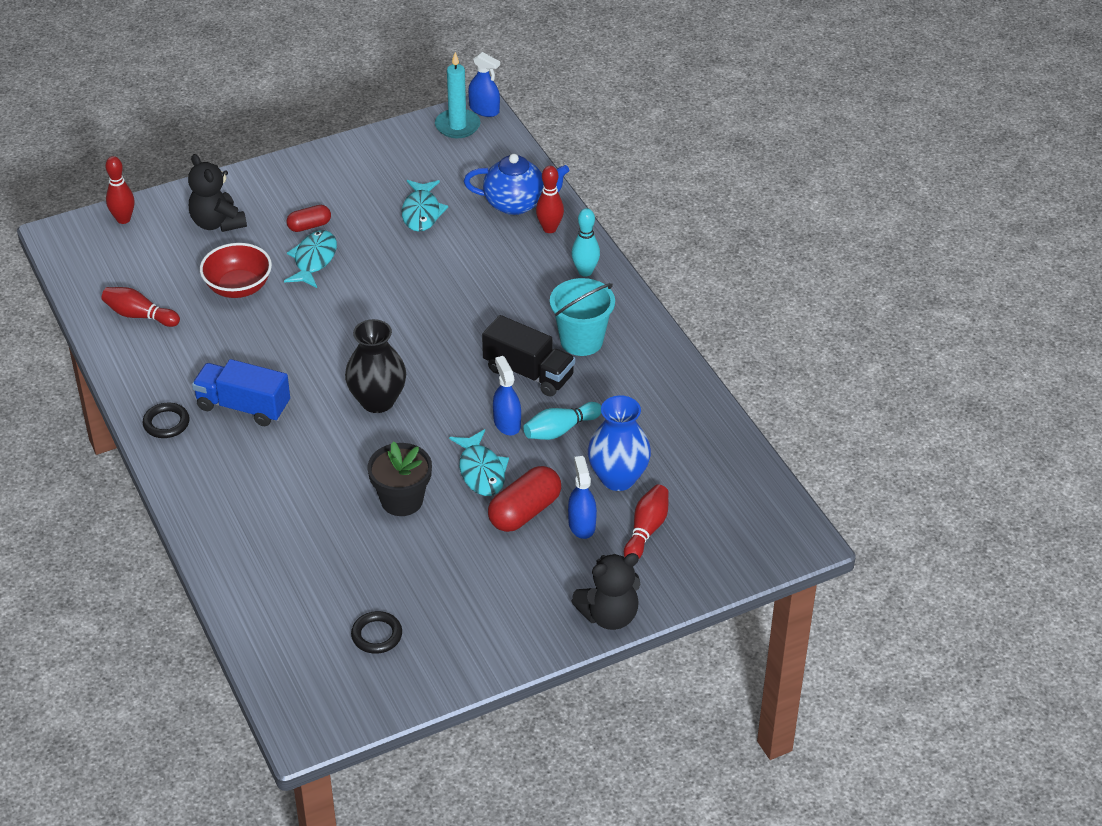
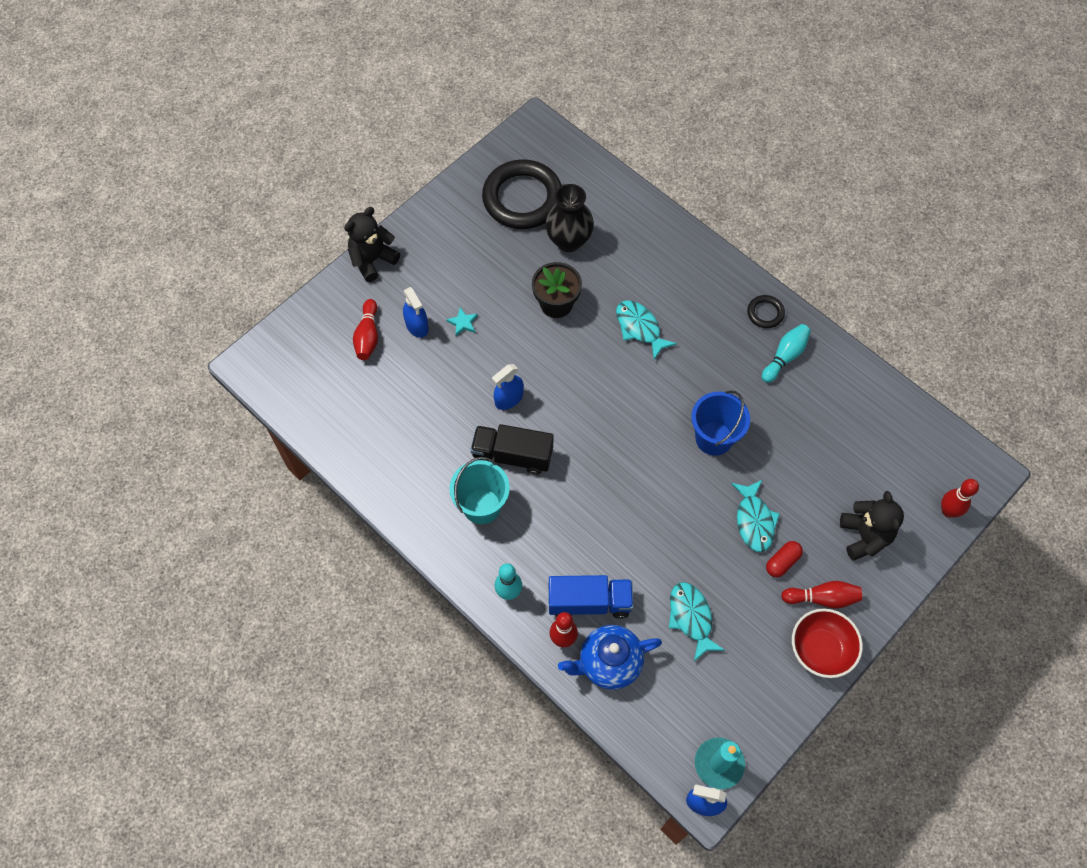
camera: 160 degrees right, 20 degrees up
red bowling pin [101,287,180,327] -> red bowling pin moved to [781,581,862,609]
black teddy bear [188,154,247,232] -> black teddy bear turned 45 degrees clockwise [840,491,904,561]
blue truck [192,359,290,426] -> blue truck moved to [549,575,633,619]
red bowl [200,243,272,298] -> red bowl moved to [792,609,863,678]
black vase [345,319,406,413] -> black vase moved to [545,184,594,252]
black ring [351,611,402,654] -> black ring [482,159,562,229], size x2.27
turquoise fish [449,429,509,496] -> turquoise fish moved to [616,301,677,360]
red capsule [488,466,561,532] -> turquoise star [446,307,478,336]
blue spray bottle [493,356,521,436] -> blue spray bottle turned 90 degrees clockwise [492,364,524,410]
turquoise bowling pin [523,402,601,440] -> turquoise bowling pin moved to [762,324,811,383]
blue vase [588,395,651,491] -> none
none -> blue bucket [691,390,750,456]

